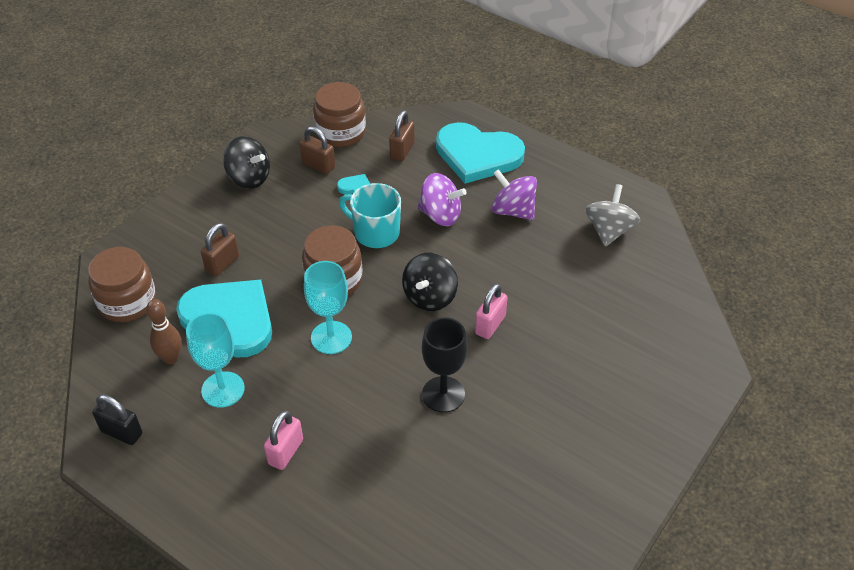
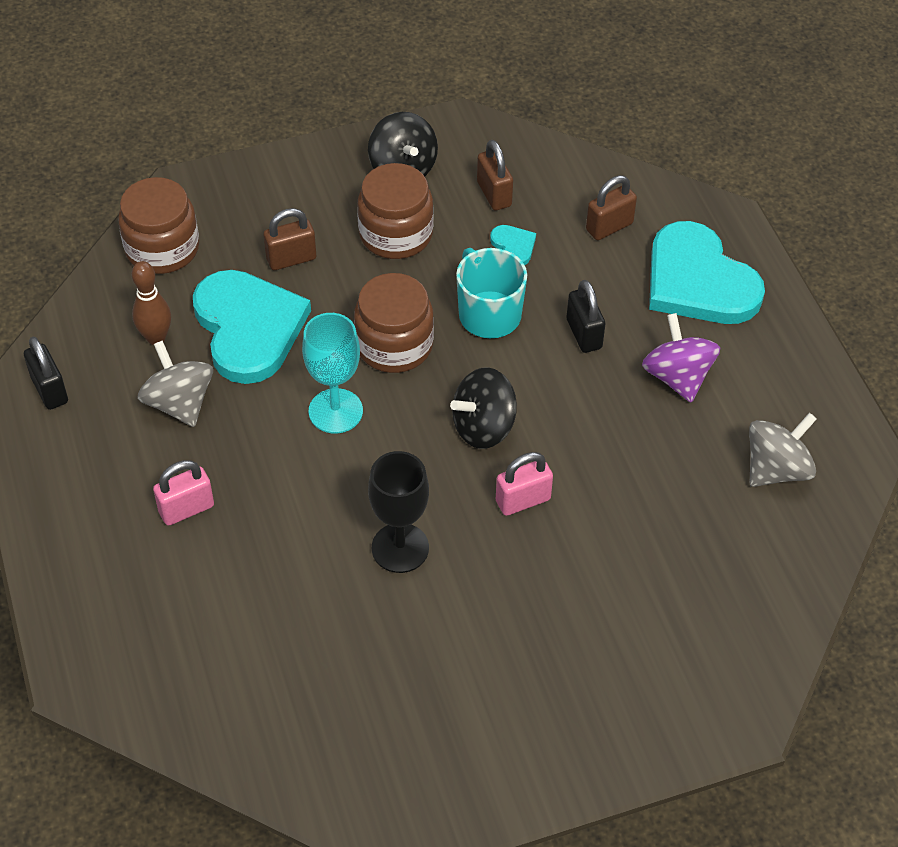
camera: 35 degrees right, 5 degrees up
turquoise goblet [186,313,245,408] -> grey spinning top [138,340,213,427]
brown jar [313,82,366,147] -> brown jar moved to [357,163,434,259]
purple spinning top [417,173,467,226] -> black padlock [567,280,605,353]

